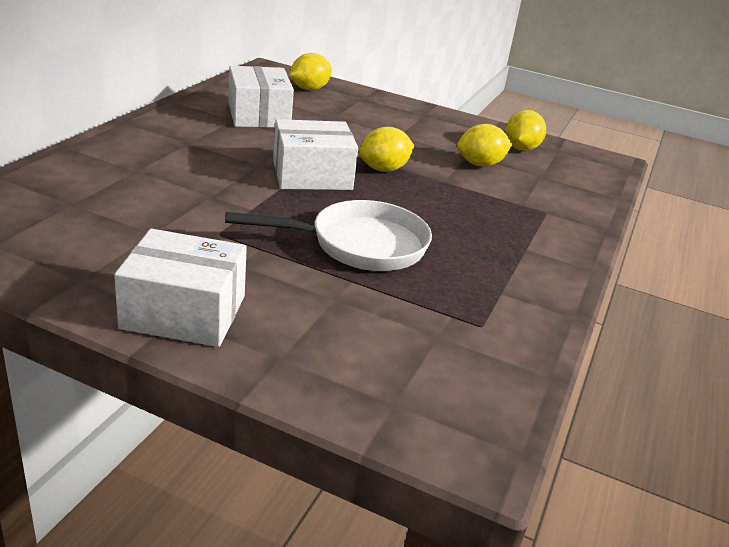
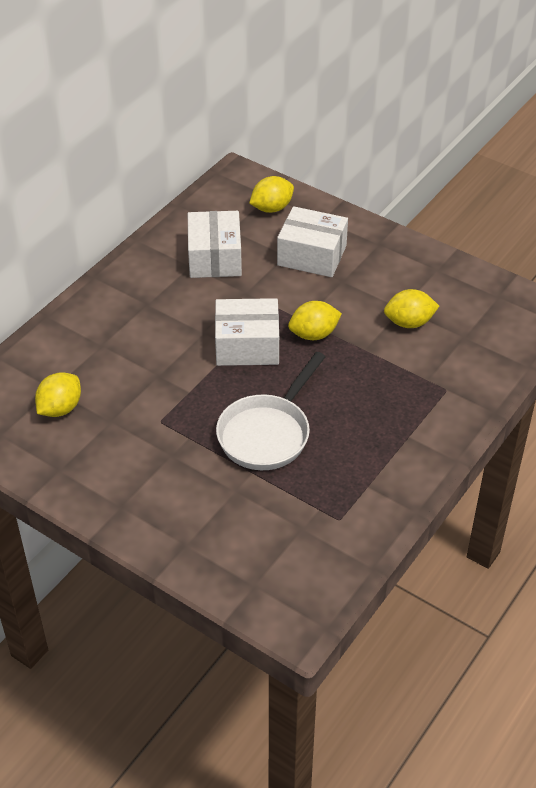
camera: 15 degrees right, 15 degrees up
white box [114,229,247,347] -> white box moved to [277,206,348,277]
white pan [225,200,432,271] -> white pan turned 120 degrees clockwise [216,352,326,470]
yellow lemon [506,110,546,151] -> yellow lemon moved to [35,372,81,417]

